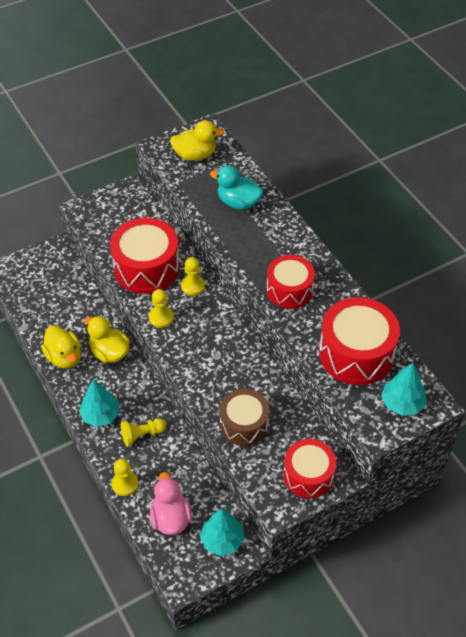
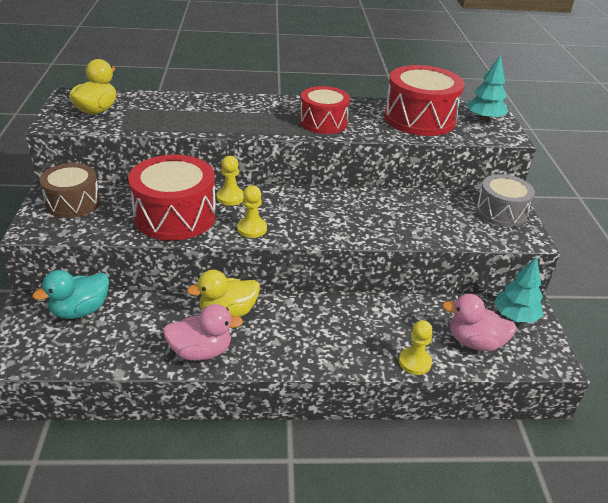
camera: 65 degrees left, 15 degrees down
yellow duck [41,325,81,368] -> pink duck [163,304,243,361]
turquoise tree [79,379,119,427] -> none
yellow pawn [121,419,166,447] -> none
turquoise duck [210,165,263,210] -> turquoise duck moved to [32,270,109,319]
brown drum [220,389,269,446] -> brown drum moved to [39,163,101,218]
red drum [283,439,336,498] -> grey drum [476,174,535,227]

